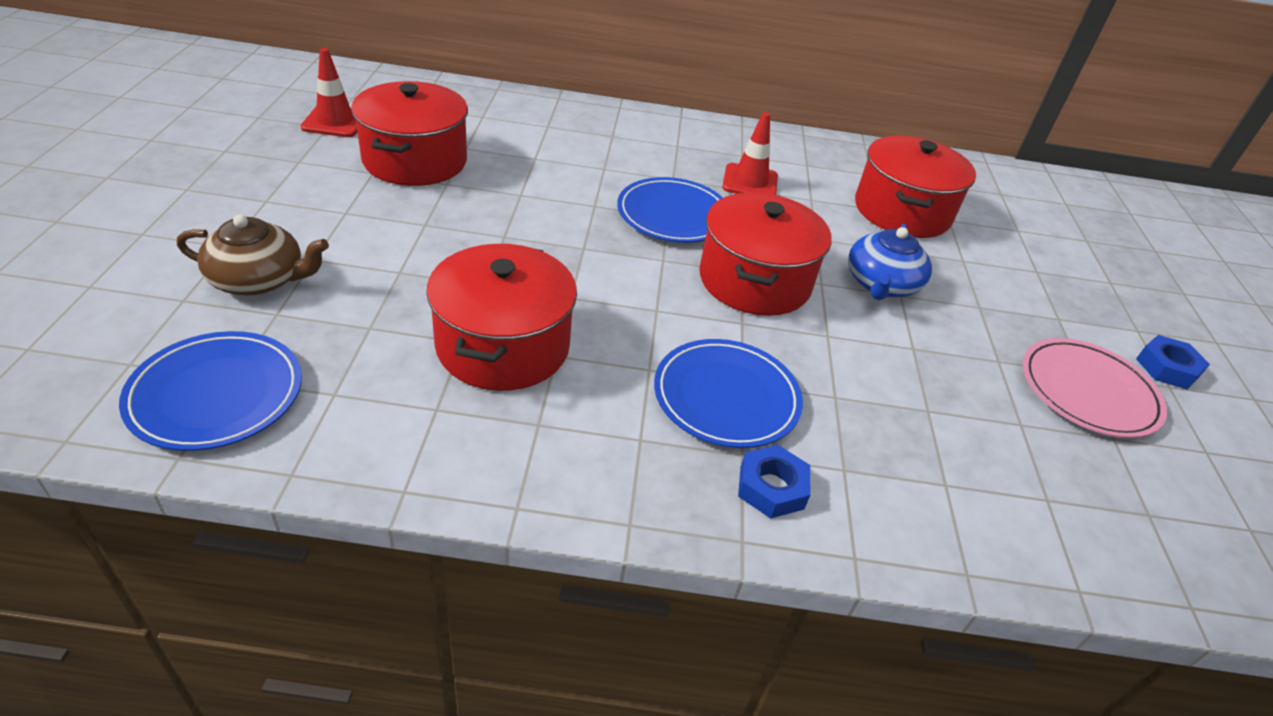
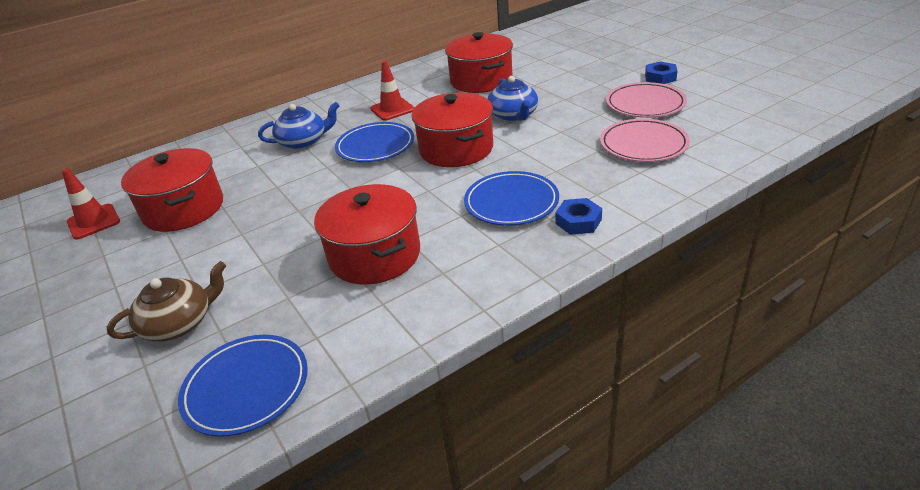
camera: 30 degrees left, 5 degrees down
none -> blue teapot [258,102,340,149]
none -> pink plate [600,119,690,162]

